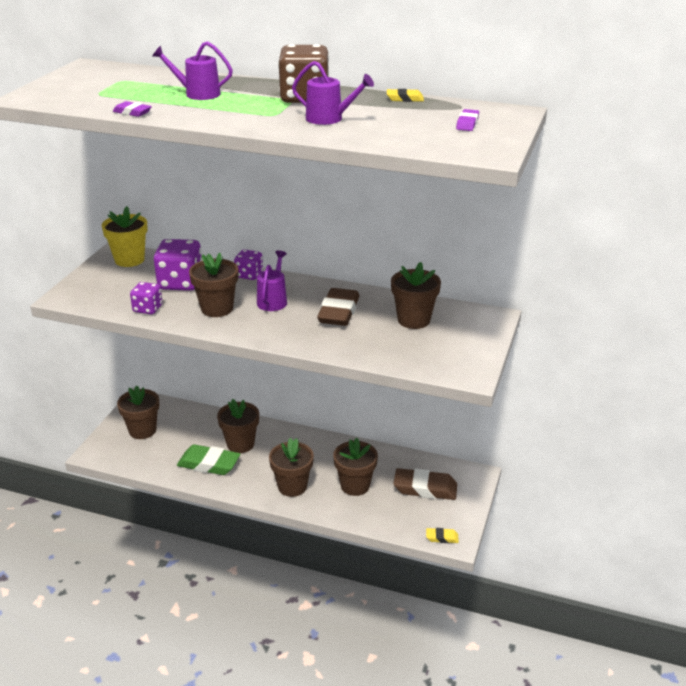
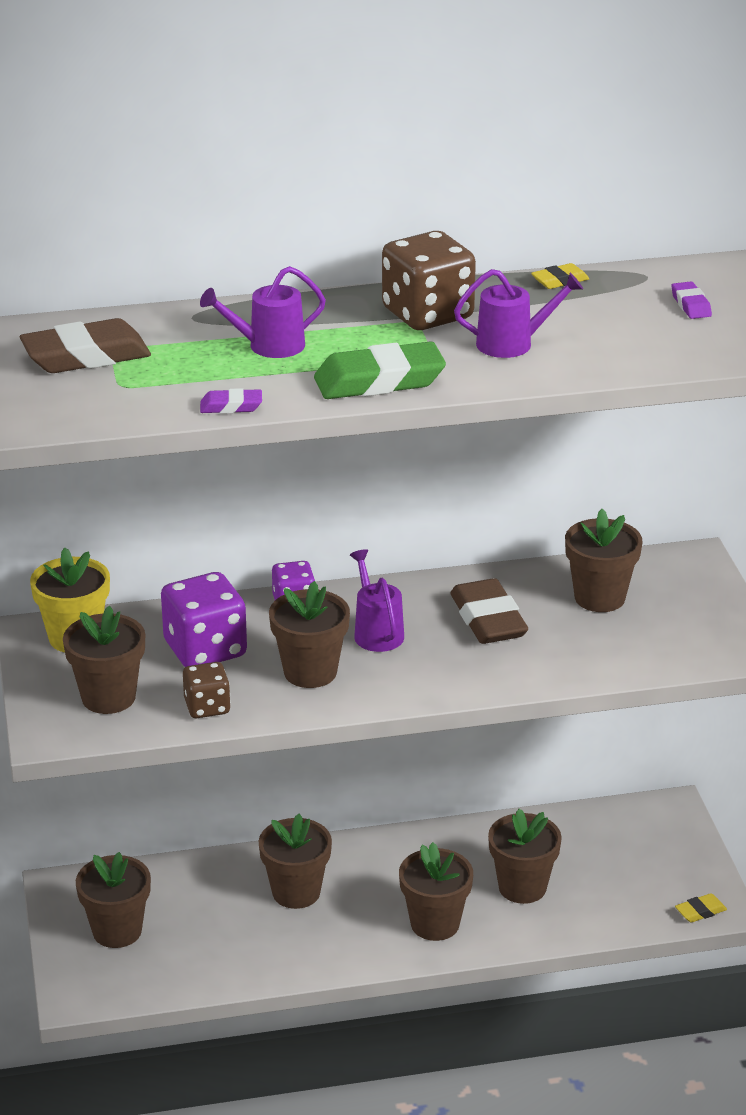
camera: 30 degrees left, 0 degrees up
purple dice [130,282,163,314] -> brown dice [183,662,231,718]
green eraser [177,444,240,475] -> green eraser moved to [314,341,446,399]
brown eraser [393,468,457,500] -> brown eraser moved to [19,318,151,373]
none -> brown flower pot [63,606,145,714]

